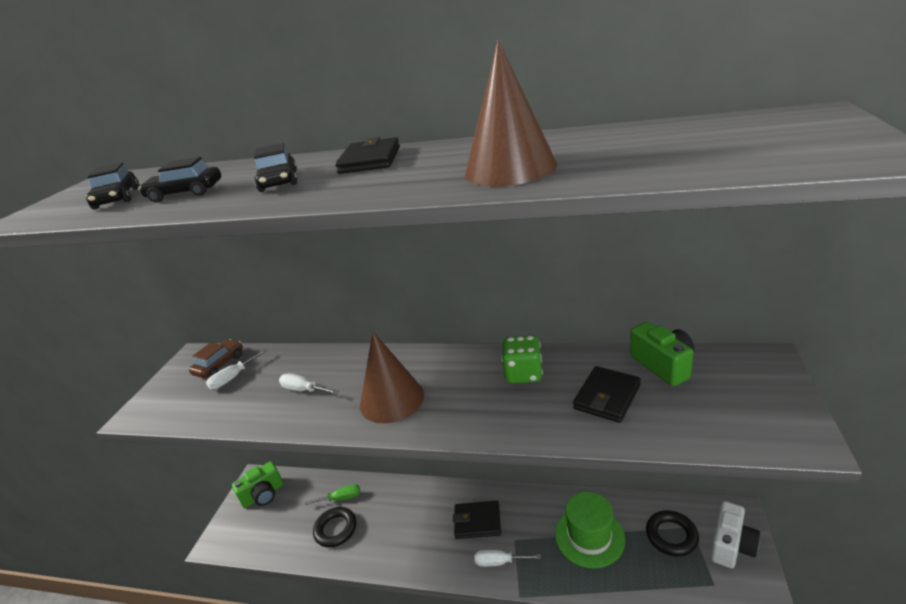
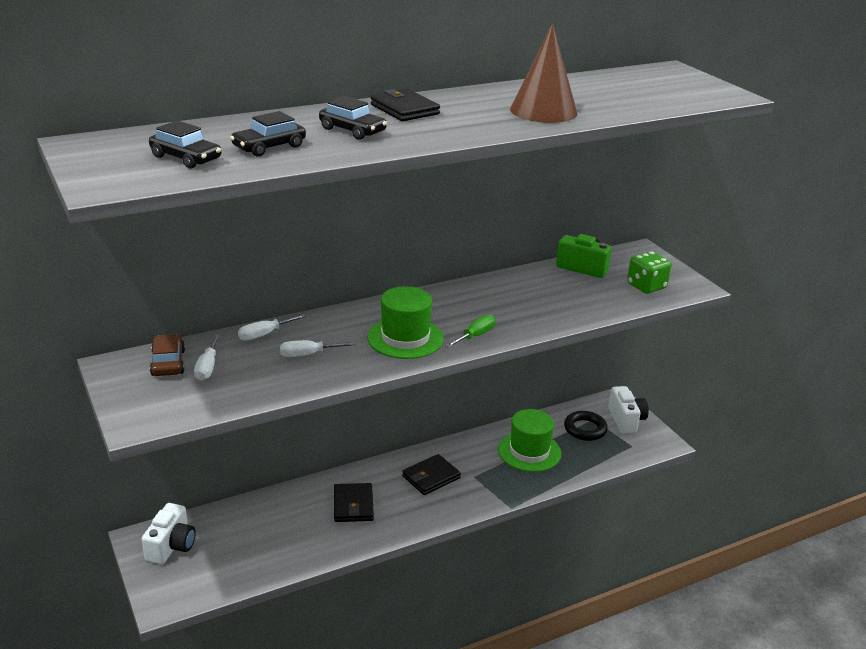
camera: 45 degrees left, 0 degrees up
green camera [232,461,283,508] -> white camera [142,503,196,565]
green screwdriver [304,484,360,505] -> green screwdriver moved to [445,314,496,348]
black ring [313,507,356,548] -> none
brown cone [360,332,424,423] -> green hat [367,286,444,359]
white screwdriver [475,550,541,567] -> white screwdriver moved to [238,314,306,341]
green dice [502,335,543,383] -> green dice moved to [627,251,671,294]
black wallet [573,366,641,423] -> black wallet moved to [334,483,374,522]

